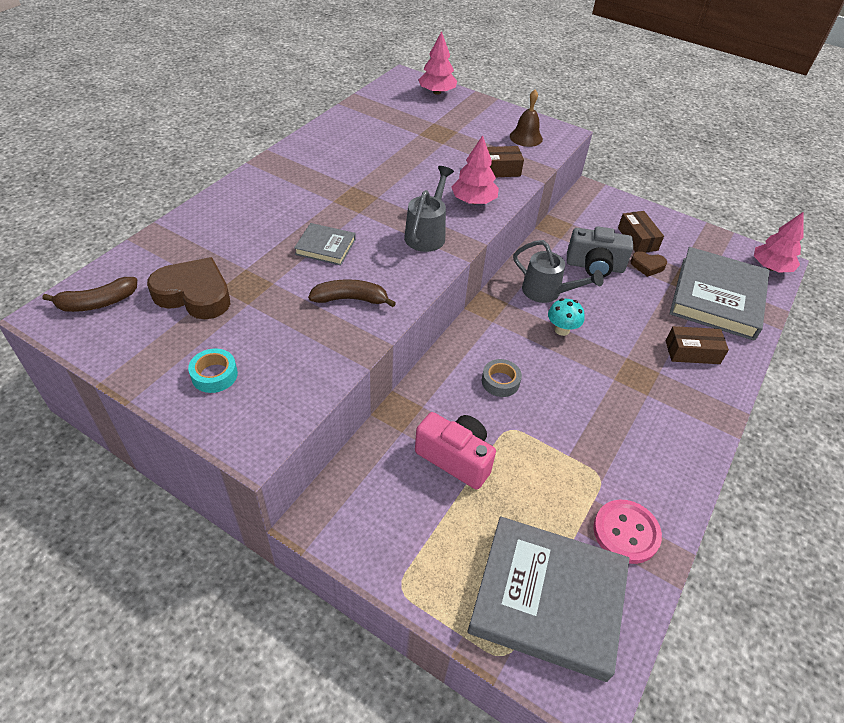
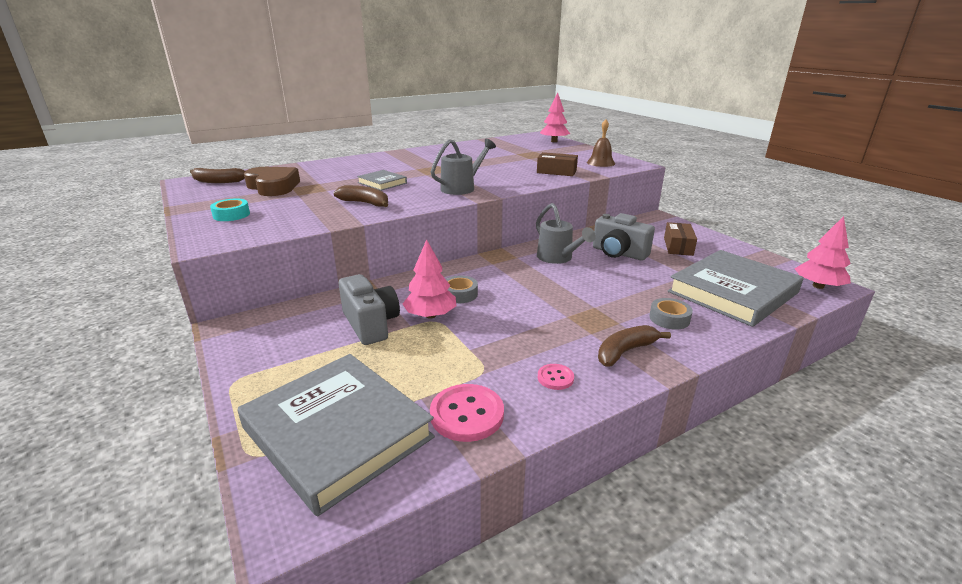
camera: 30 degrees right, 20 degrees down
pink camera [415,412,496,490] -> grey camera [338,274,400,345]
pink tree [451,135,499,204] -> pink tree moved to [402,239,456,319]
turquoise mushroom [548,298,585,336] -> none
brown heart [630,251,667,277] -> none
brown box [666,326,729,364] -> grey tape [649,298,693,330]
none -> pink button [538,364,574,390]
none -> brown banana [598,325,671,367]

